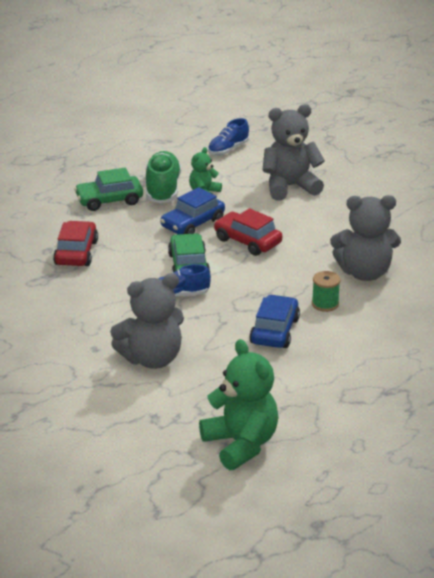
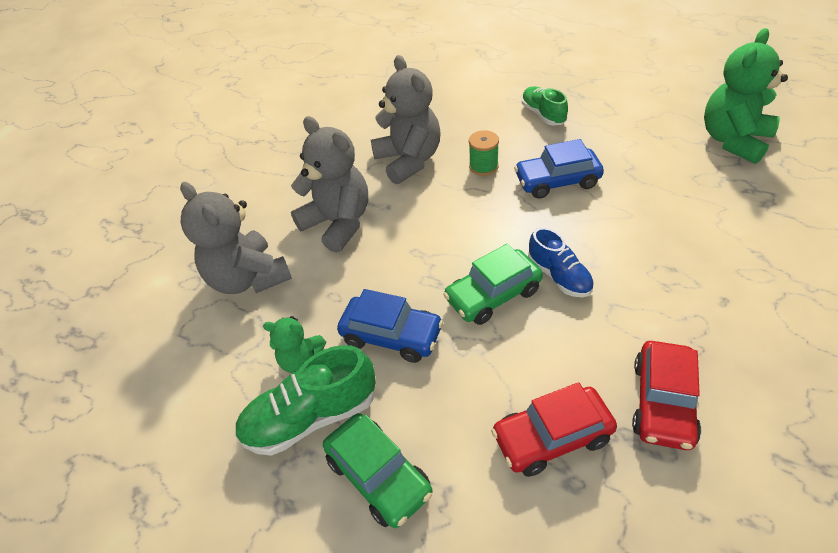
camera: 110 degrees left, 15 degrees up
grey teddy bear [110,273,184,369] -> grey teddy bear moved to [291,116,368,253]
blue shoe [208,118,249,155] -> none
red car [214,208,282,256] -> red car moved to [632,341,701,450]
none -> green shoe [522,86,568,126]

